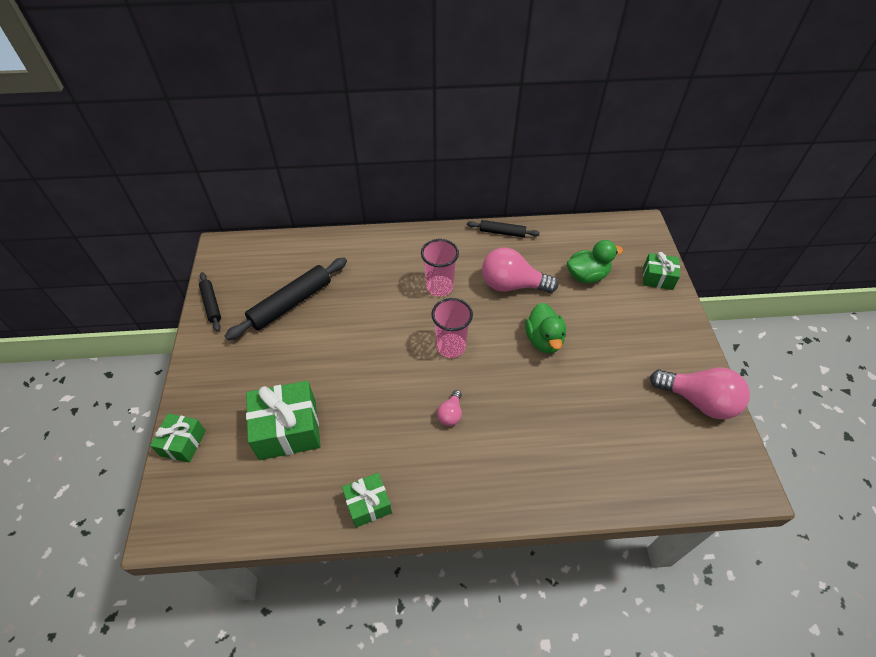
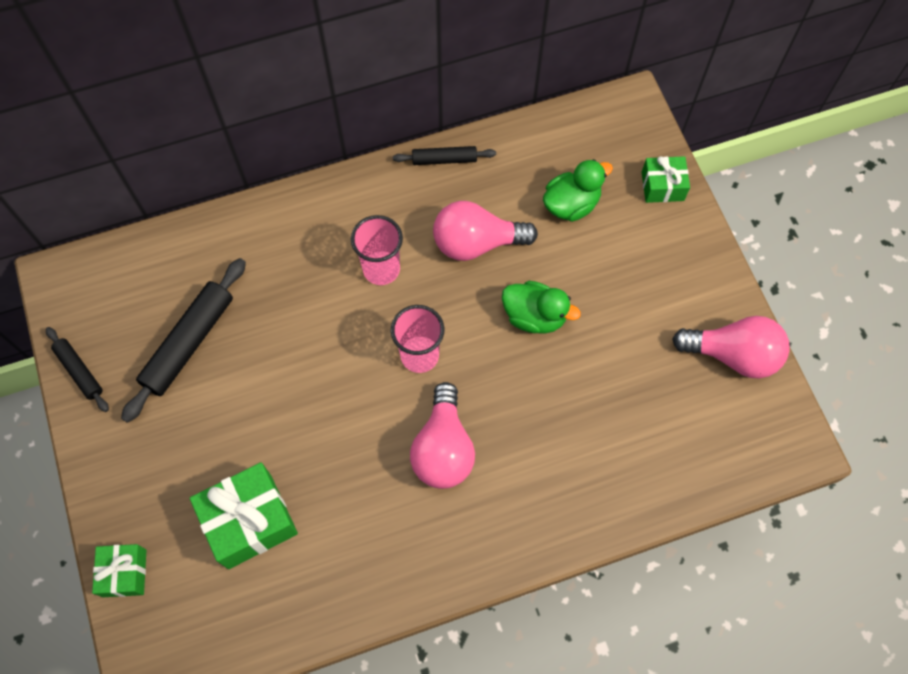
camera: 15 degrees left, 15 degrees up
green gift [342,473,392,528] -> none
pink light bulb [437,390,462,426] -> pink light bulb [410,382,475,489], size x2.07
green duck [525,303,566,353] -> green duck turned 45 degrees counterclockwise [502,281,581,334]

